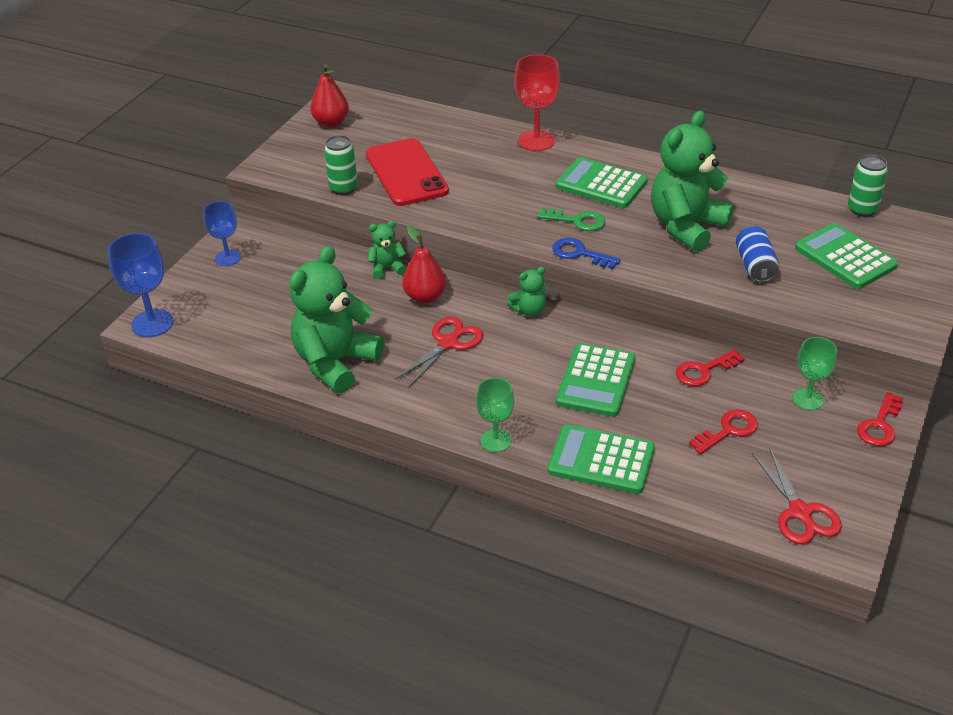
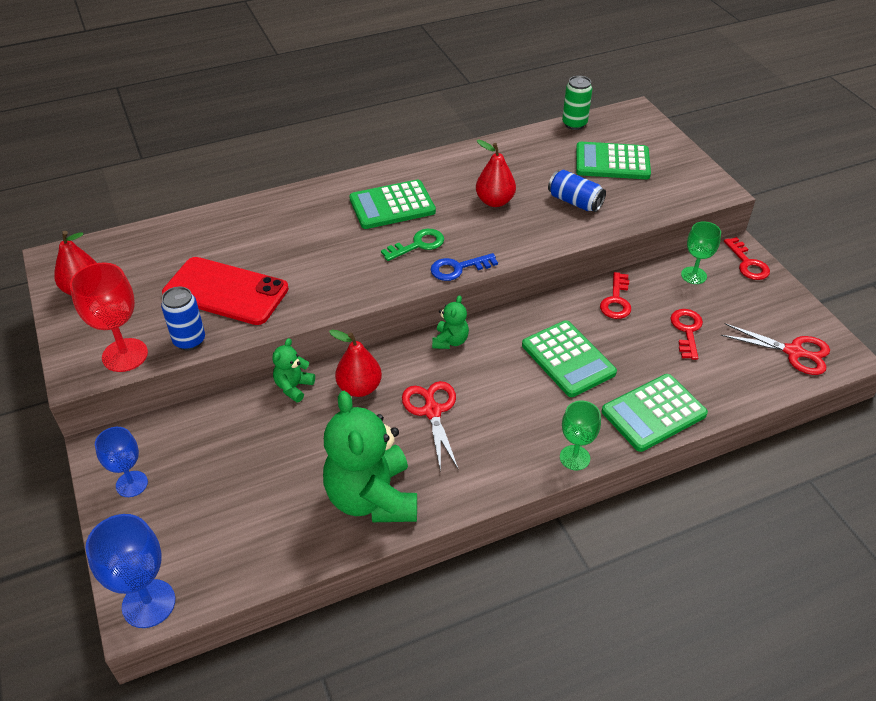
camera: 50 degrees left, 5 degrees up
green can [324,135,358,195] -> blue can [161,287,205,350]
red goblet [514,54,560,151] -> red goblet moved to [70,263,148,372]
green teddy bear [651,111,734,252] -> red pear [476,140,516,207]

